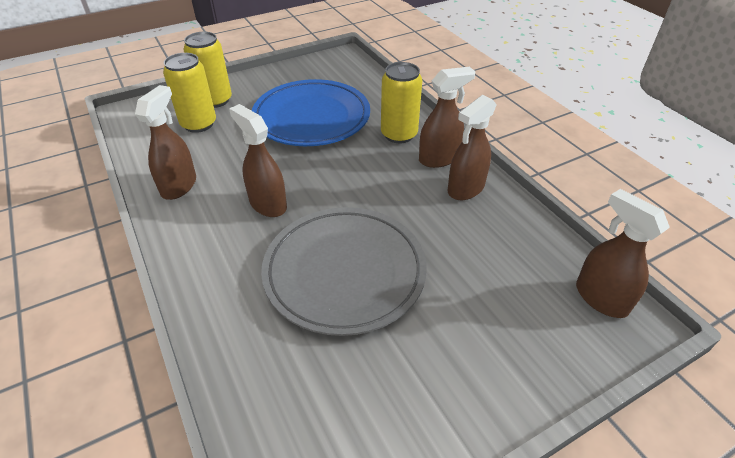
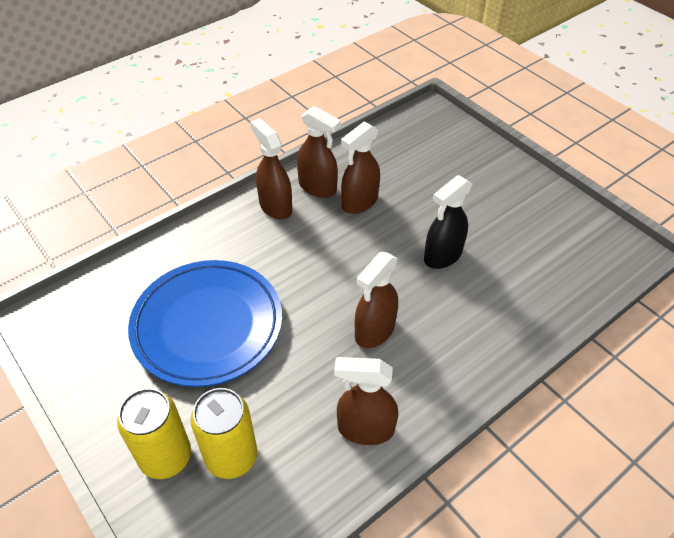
camera: 100 degrees left, 5 degrees up
grey plate [261,207,427,336] -> black spray bottle [424,175,472,269]
yellow can [381,62,422,143] -> none
brown spray bottle [576,189,670,318] -> brown spray bottle moved to [341,121,380,214]

